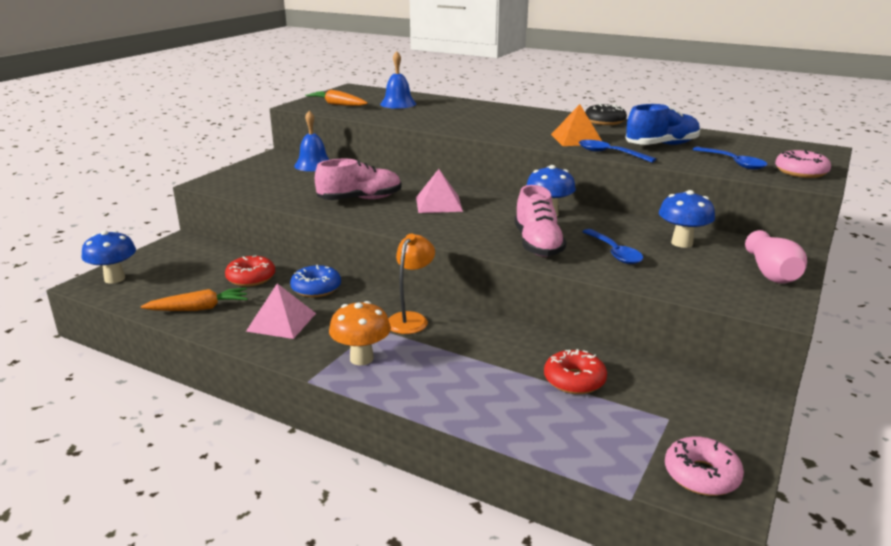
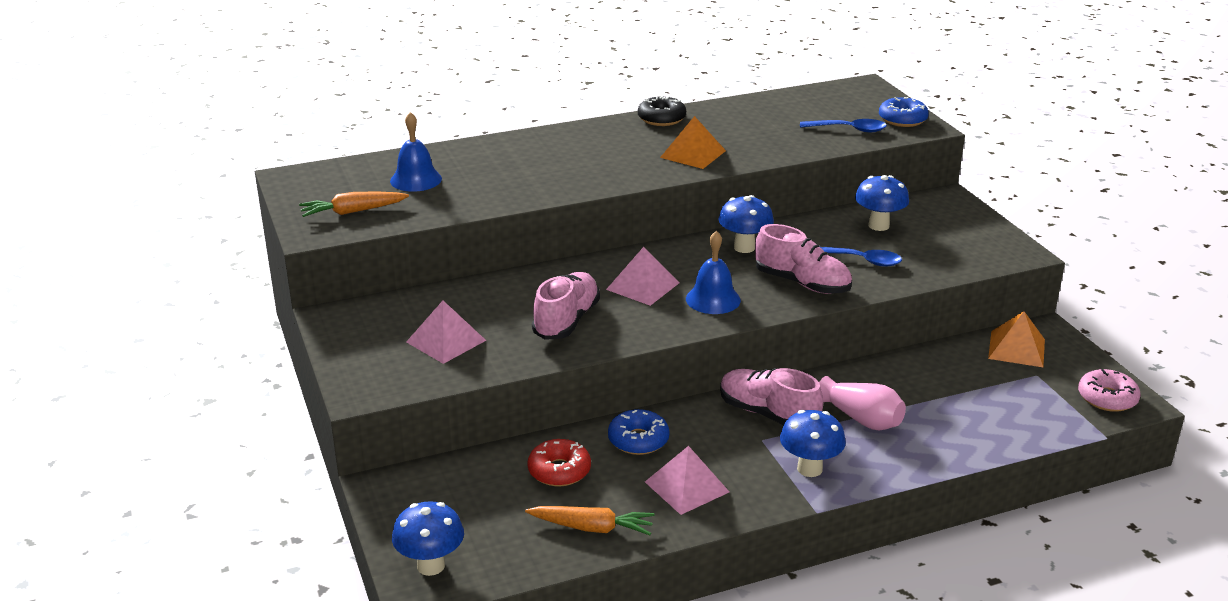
camera: 50 degrees left, 5 degrees up
orange carrot [141,288,248,311] -> orange carrot turned 75 degrees clockwise [525,506,654,535]
blue bell [294,111,330,171] -> blue bell moved to [686,231,741,314]
orange mushroom [329,301,391,365] -> blue mushroom [780,410,846,477]
orange lamp [388,234,435,334] -> pink shoe [720,368,823,425]
red donut [544,349,607,394] -> none
blue spoon [579,140,656,163] -> none
blue shoe [625,104,700,145] -> none
pink vase [745,230,807,284] -> pink vase moved to [819,376,906,430]
pink donut [775,150,831,178] -> blue donut [879,97,929,127]
none -> pink pyramid [406,301,486,364]
none -> orange pyramid [988,311,1045,367]

